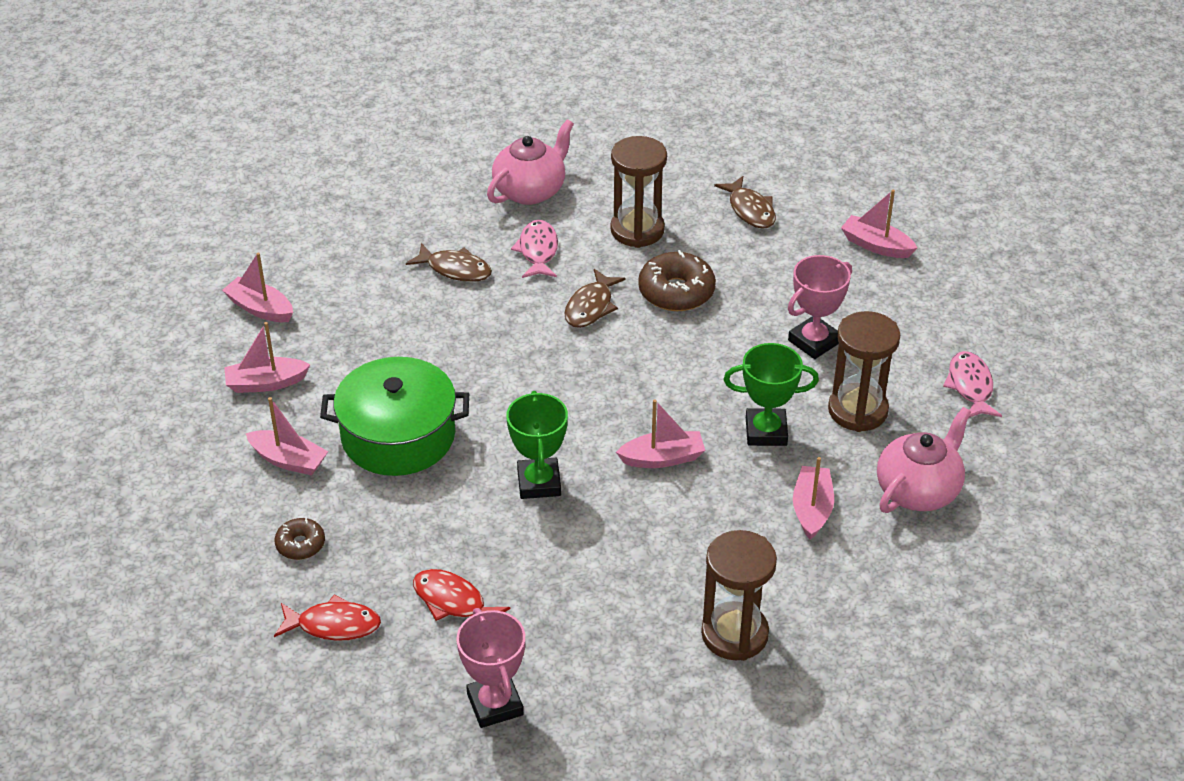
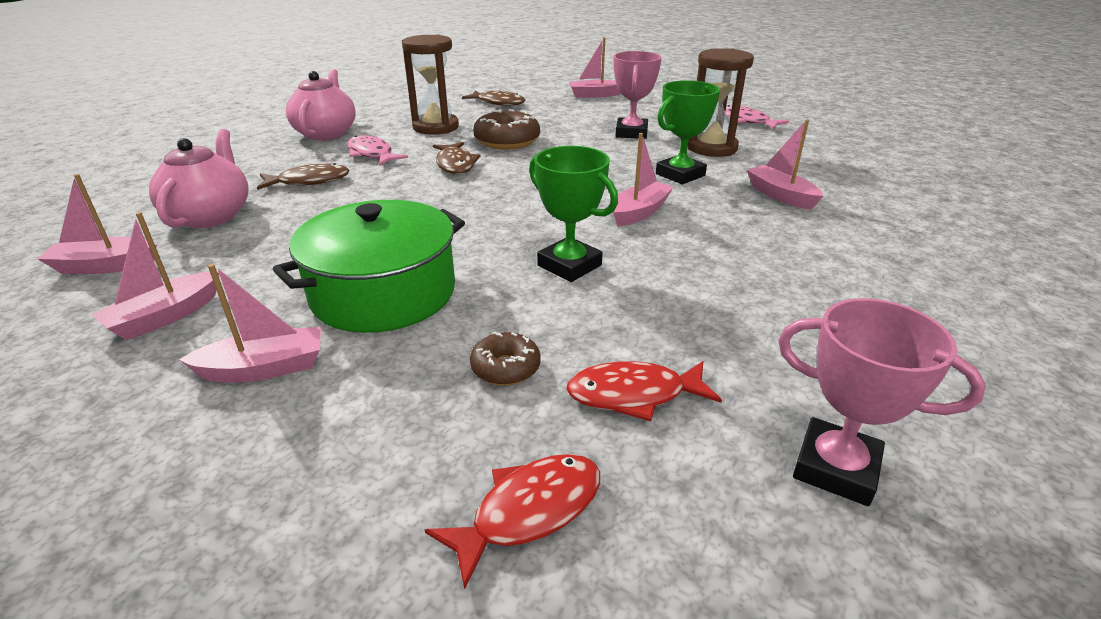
camera: 40 degrees left, 10 degrees down
brown donut [275,518,325,560] -> brown donut moved to [470,332,541,386]
brown hourglass [701,530,777,661] -> none
pink teapot [877,407,971,513] -> pink teapot moved to [149,129,249,228]

